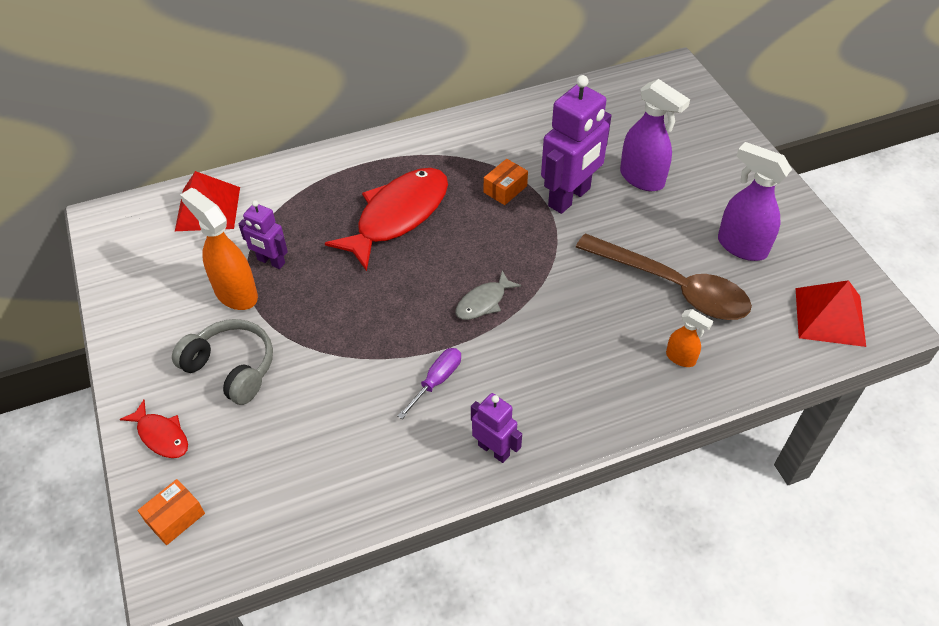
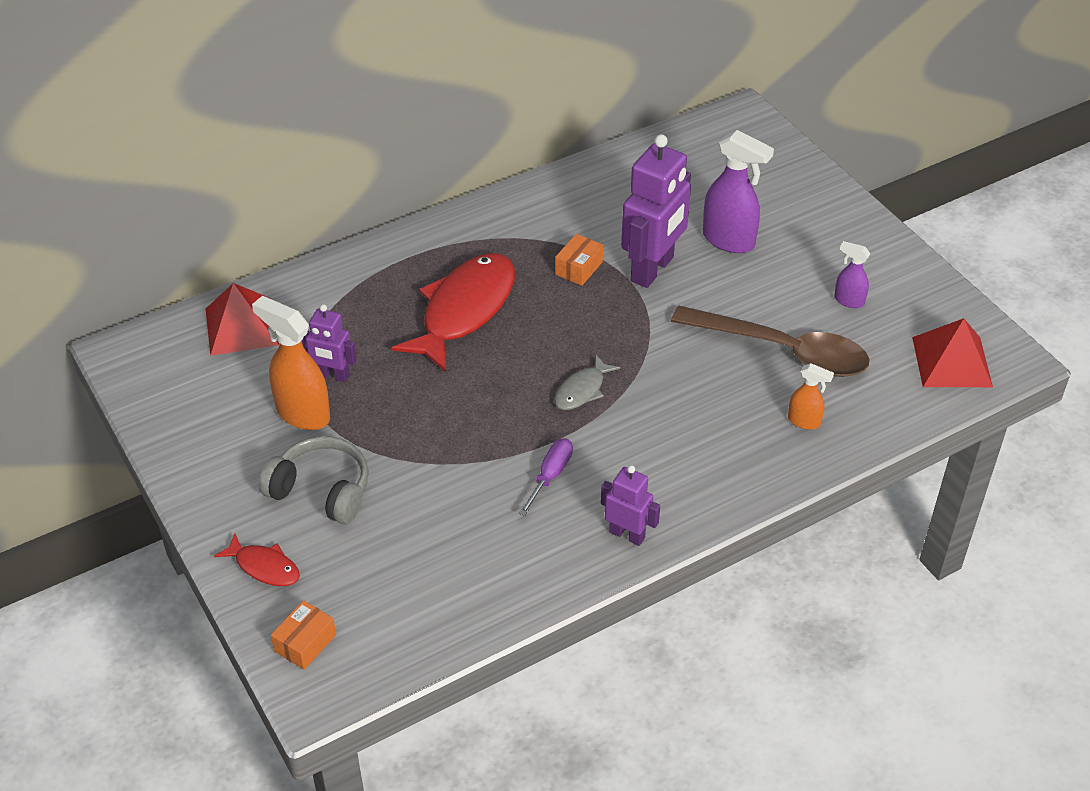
camera: 10 degrees left, 5 degrees down
purple spray bottle [718,142,792,261] -> purple spray bottle [834,241,870,308], size x0.54

